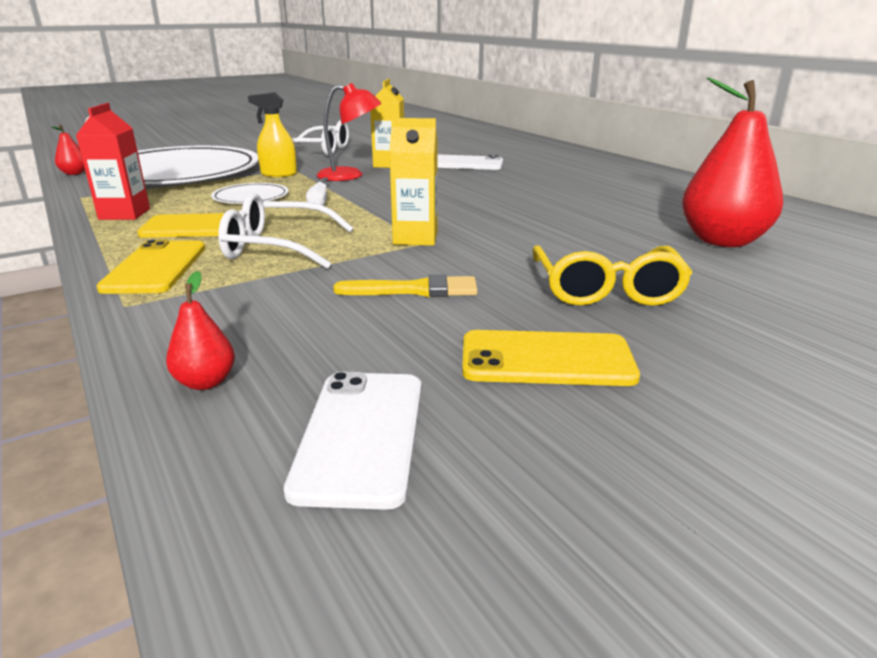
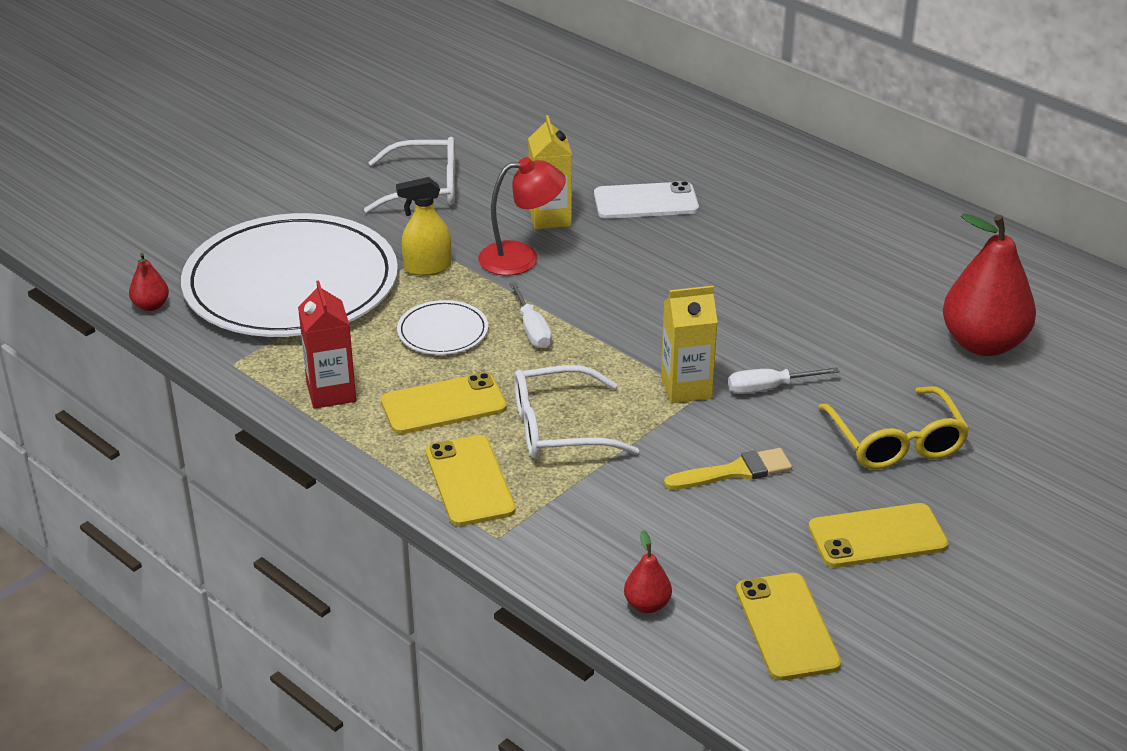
camera: 15 degrees left, 10 degrees up
white phone [284,372,421,510] -> yellow phone [736,573,841,681]
none -> white screwdriver [728,367,840,394]

